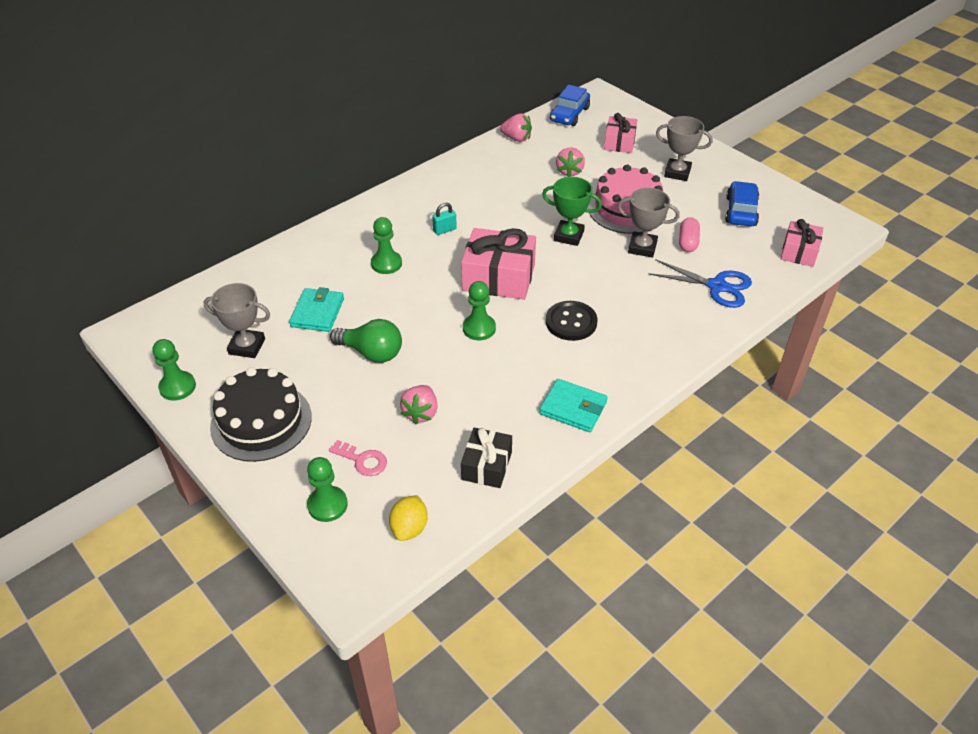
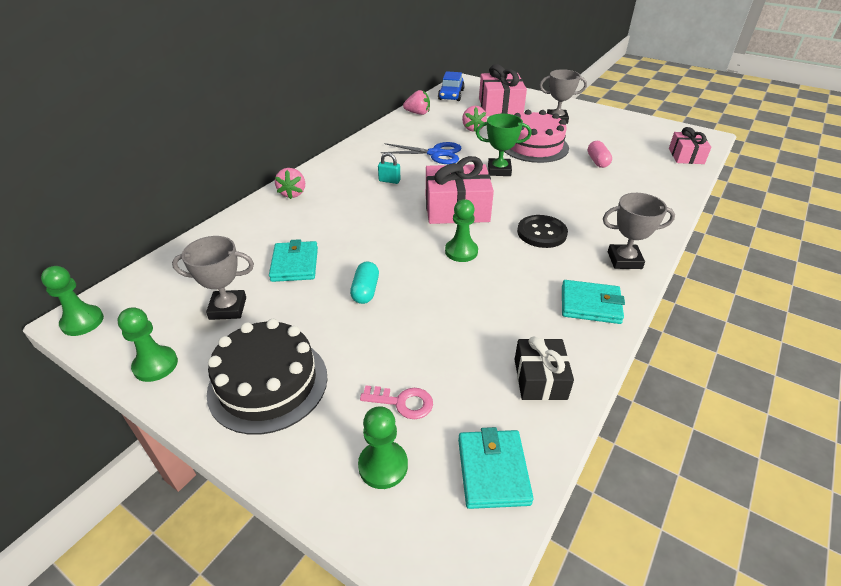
camera: 15 degrees left, 5 degrees down
green light bulb [330,319,402,363] -> turquoise capsule [350,261,379,304]
green pawn [371,217,402,274] -> green pawn moved to [41,266,104,336]
yellow lemon [389,495,428,541] -> turquoise wallet [458,427,534,509]
pink strawberry [400,385,438,424] -> pink strawberry moved to [275,168,305,199]
turquoise padlock [432,202,457,235] -> turquoise padlock turned 60 degrees clockwise [378,152,400,184]
pink gift [604,113,637,153] -> pink gift [479,64,527,116], size x1.65
grey trophy [617,188,680,258] -> grey trophy moved to [603,193,675,269]
blue scissors [649,259,752,308] -> blue scissors moved to [381,142,462,164]
blue car [725,181,759,226] -> none

